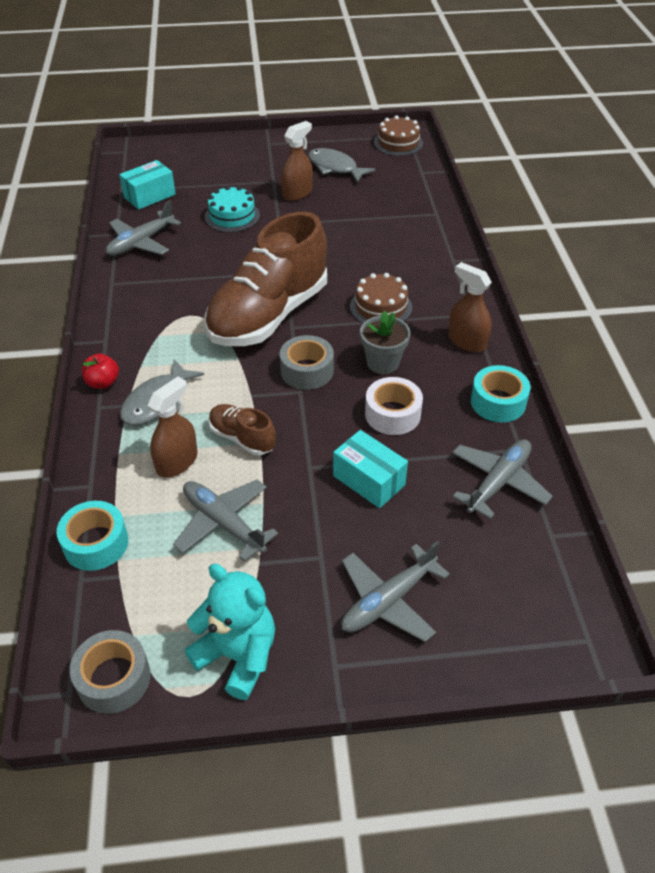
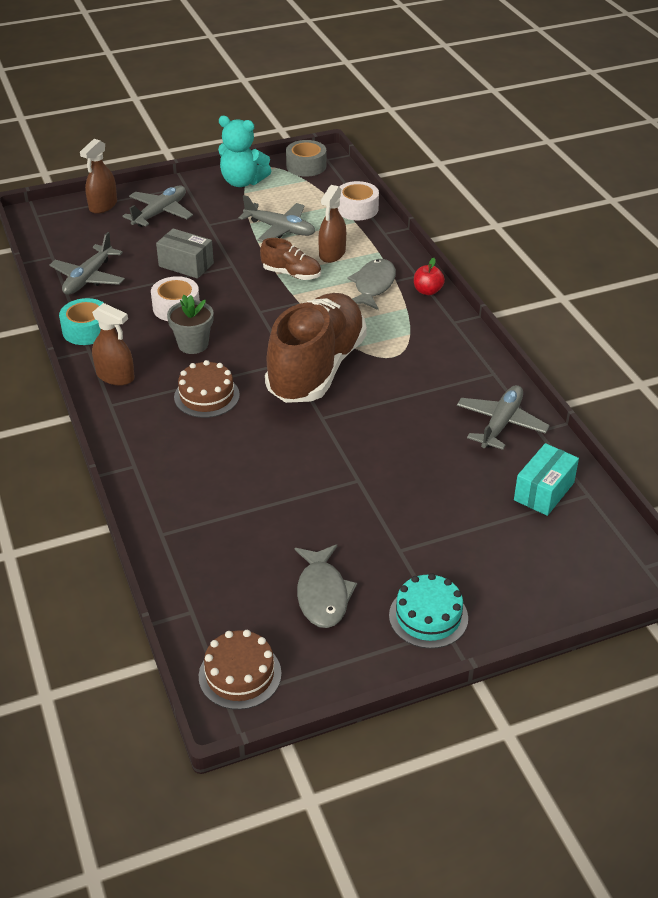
camera: 165 degrees right, 5 degrees down
turquoise tape [57,501,128,571] -> white tape [338,181,379,220]
turquoise cake [205,186,260,232] -> turquoise cake moved to [389,573,468,649]
grey tape [280,335,334,390] -> none
brown spray bottle [281,121,313,201] -> brown spray bottle moved to [80,139,117,214]
grey fish [308,148,375,183] -> grey fish turned 60 degrees clockwise [295,544,357,628]
turquoise box [333,430,408,508] -> grey box [156,228,214,279]

